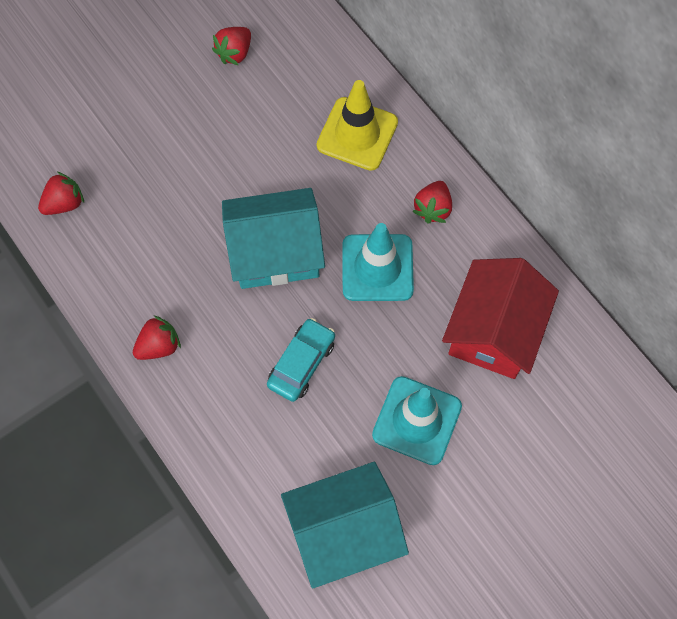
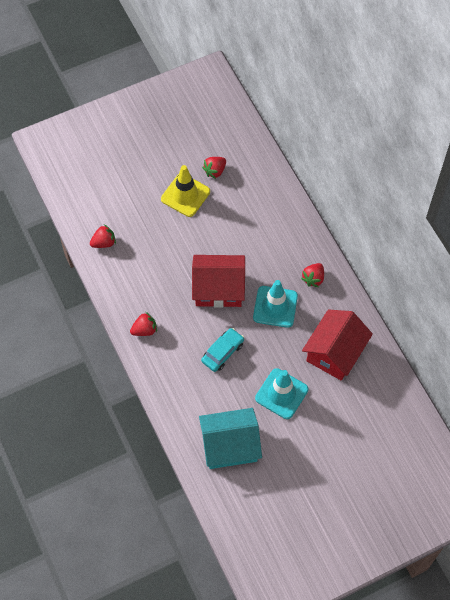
camera: 10 degrees right, 5 degrees down
turquoise house [222,188,325,289] -> red house [192,255,245,308]
yellow traffic cone [317,80,398,171] -> yellow traffic cone moved to [161,165,210,217]

